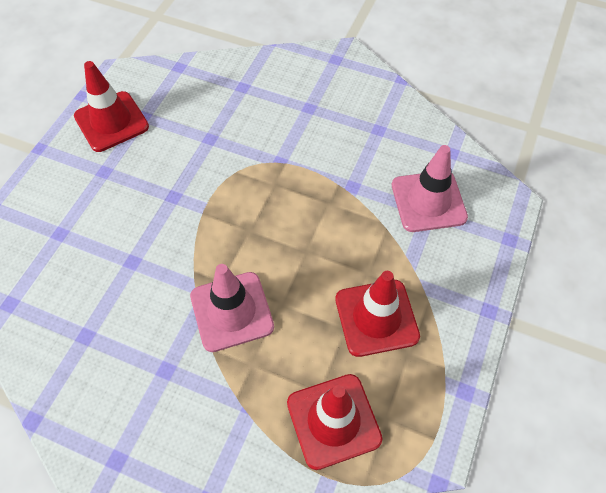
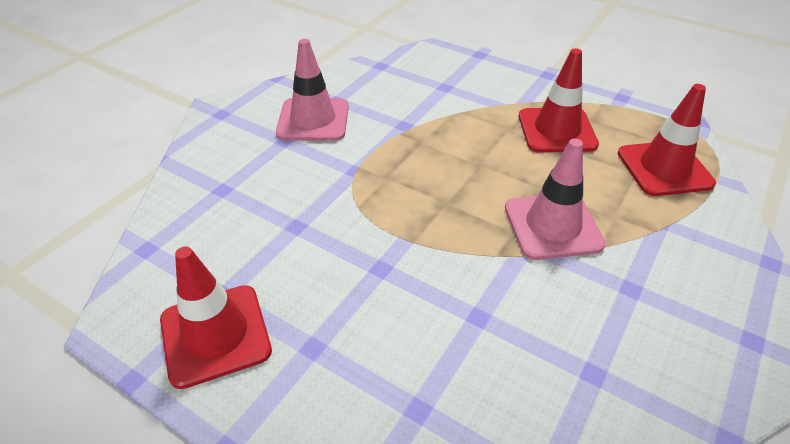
camera: 80 degrees left, 15 degrees down
pink traffic cone [392,145,468,232] -> pink traffic cone moved to [276,39,349,141]

